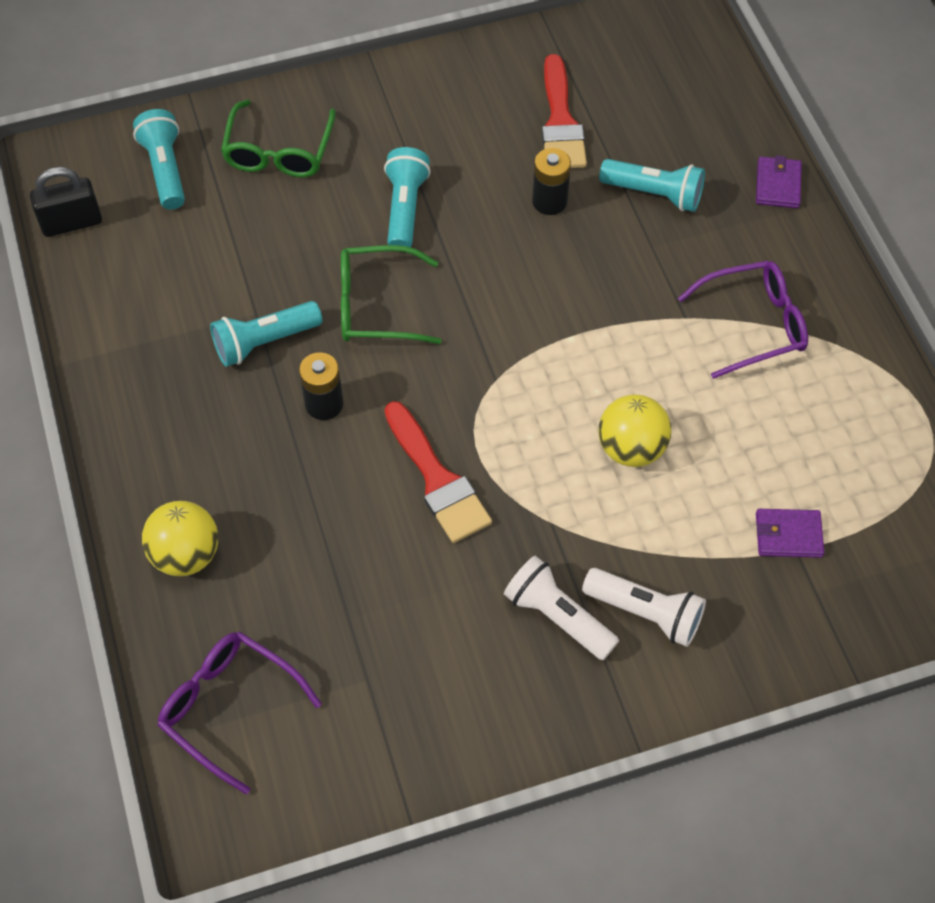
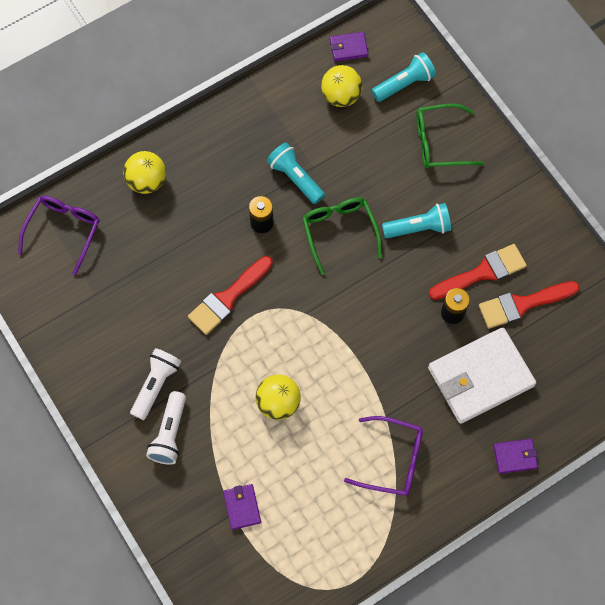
camera: 75 degrees right, 10 degrees up
black padlock [30,167,102,237] -> purple wallet [330,32,369,62]
turquoise flashlight [599,159,705,212] -> white wallet [428,327,536,424]
purple glasses [678,261,808,379] -> purple glasses turned 45 degrees counterclockwise [344,416,423,496]
none -> yellow ball [321,65,362,107]
none -> red brush [429,244,527,300]

